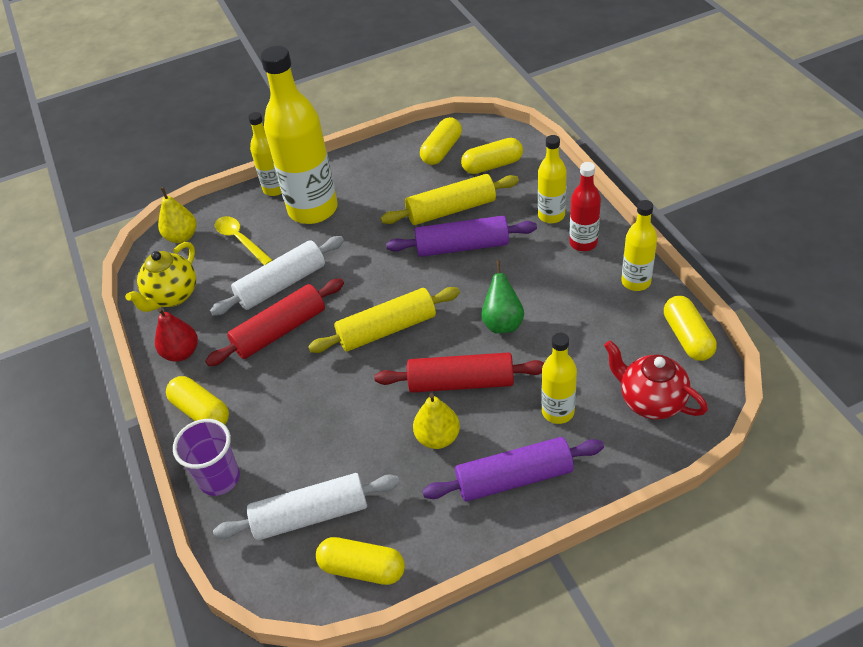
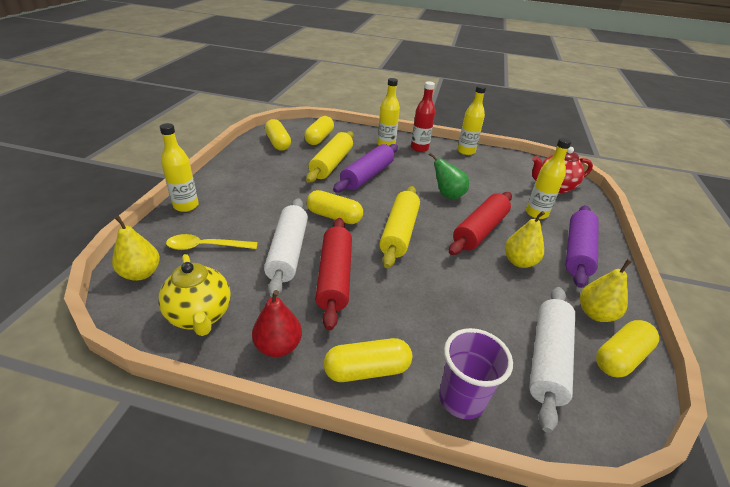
camera: 60 degrees left, 10 degrees down
yellow bottle [260,46,338,224] -> none
yellow capsule [664,296,717,361] -> yellow capsule moved to [306,190,363,224]
none -> yellow pear [580,259,632,322]

